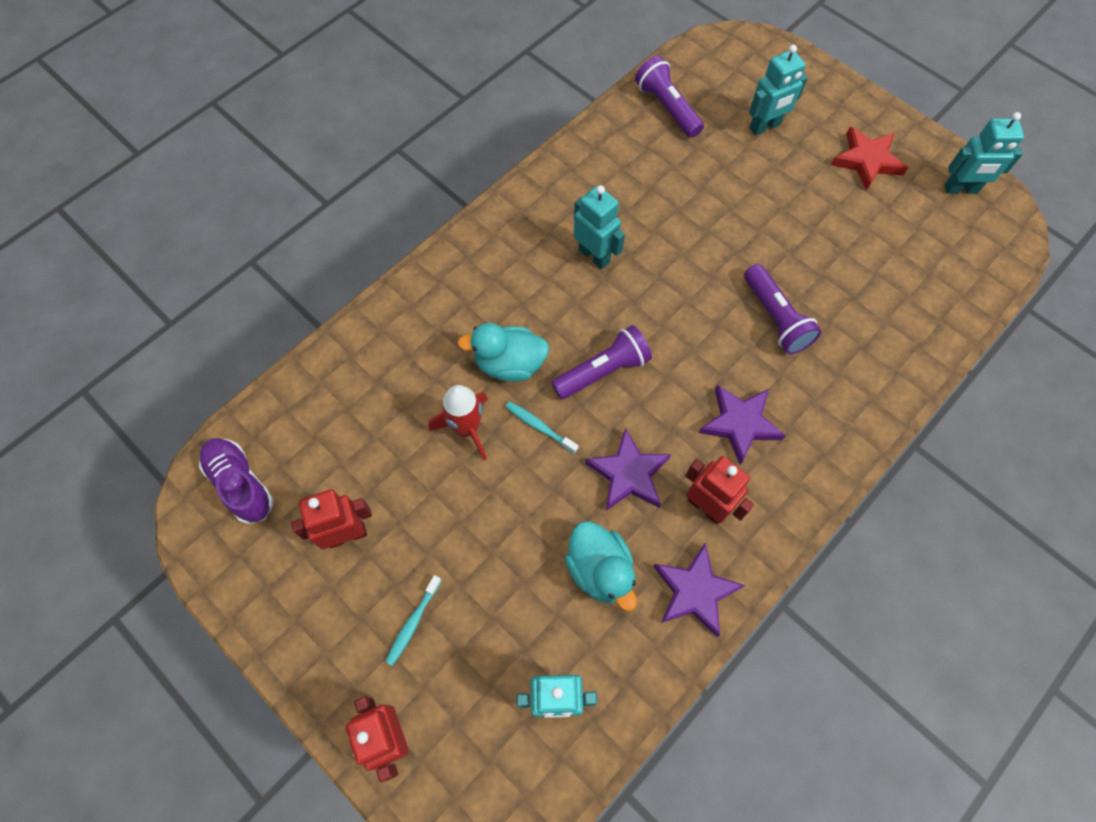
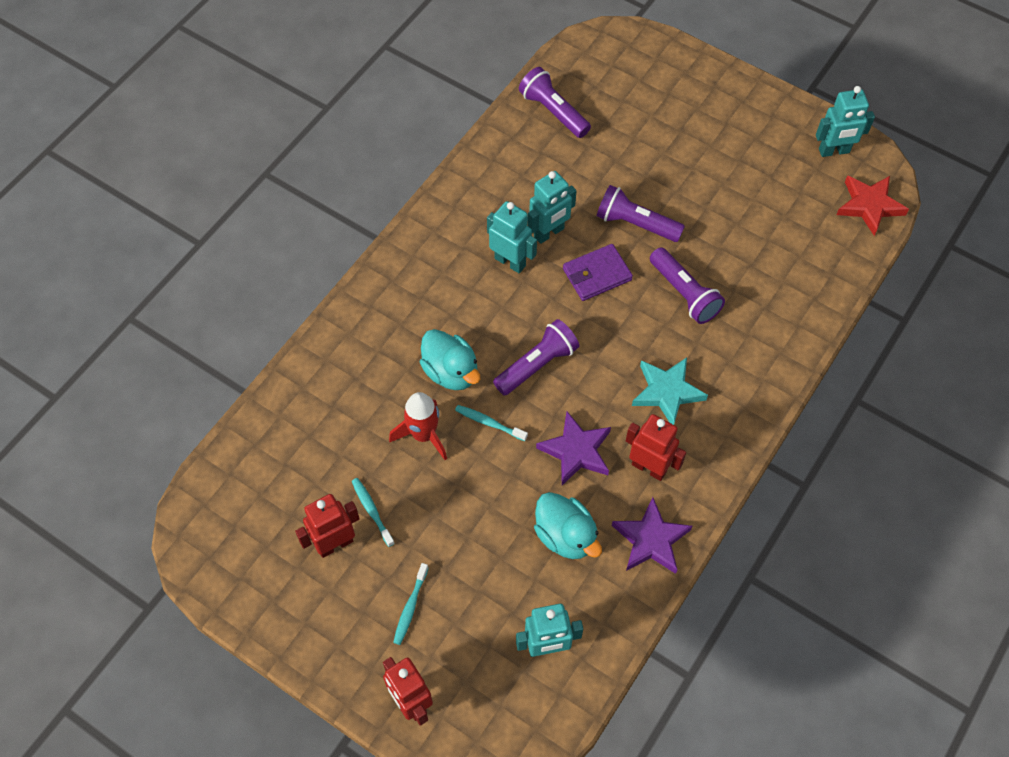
camera: 10 degrees left, 5 degrees down
purple shoe [199,438,273,524] -> none
turquoise duck [457,323,549,382] -> turquoise duck turned 120 degrees counterclockwise [420,329,480,390]
purple star [698,385,786,465] -> turquoise star [632,357,708,425]
turquoise robot [749,45,808,135] -> turquoise robot moved to [528,171,576,244]
red star [831,127,908,191] -> red star moved to [837,175,909,236]
none -> turquoise toothbrush [352,478,395,547]
none -> purple wallet [563,244,633,301]
none -> purple flashlight [597,185,685,242]

